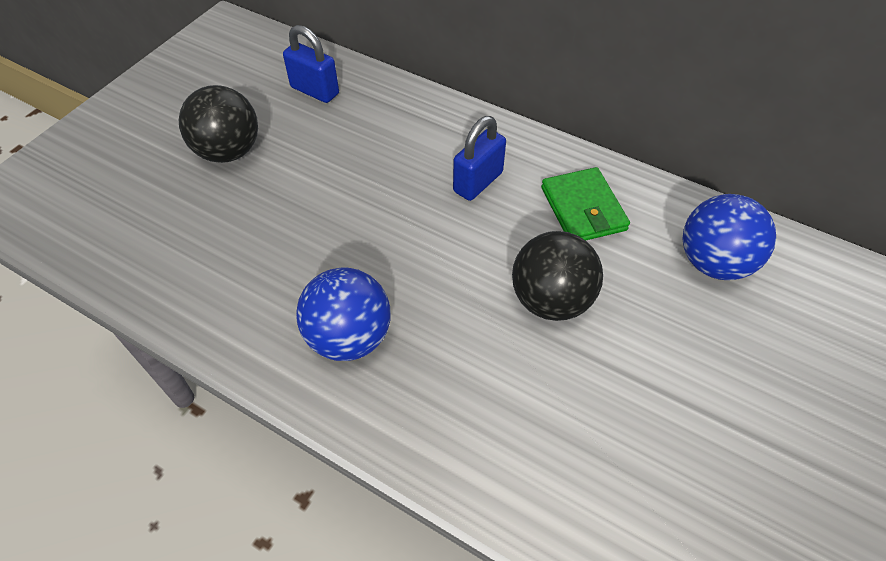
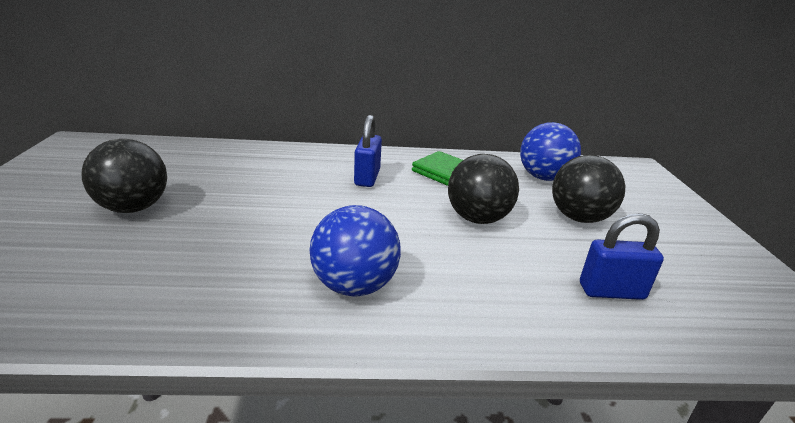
camera: 35 degrees left, 25 degrees down
blue padlock [283,25,339,103] -> blue padlock moved to [580,213,664,300]
none -> black ball [552,155,625,223]

